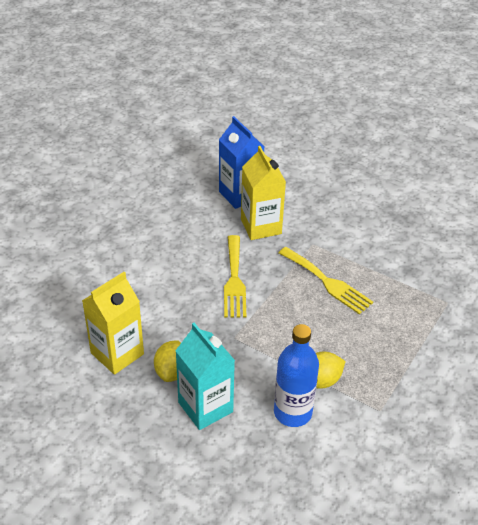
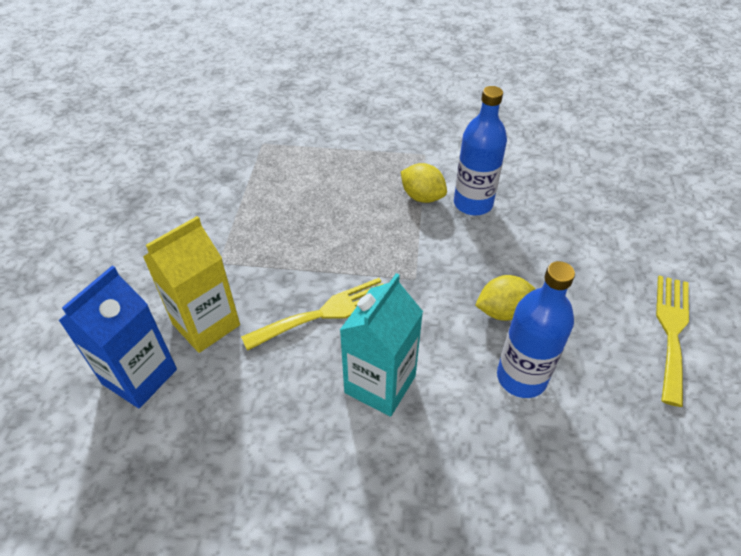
camera: 115 degrees left, 5 degrees up
yellow carton [82,272,144,375] -> blue bottle [497,261,575,398]
turquoise carton [175,323,235,430] -> turquoise carton moved to [340,273,423,417]
yellow fork [279,247,373,314] -> yellow fork moved to [656,276,689,407]

